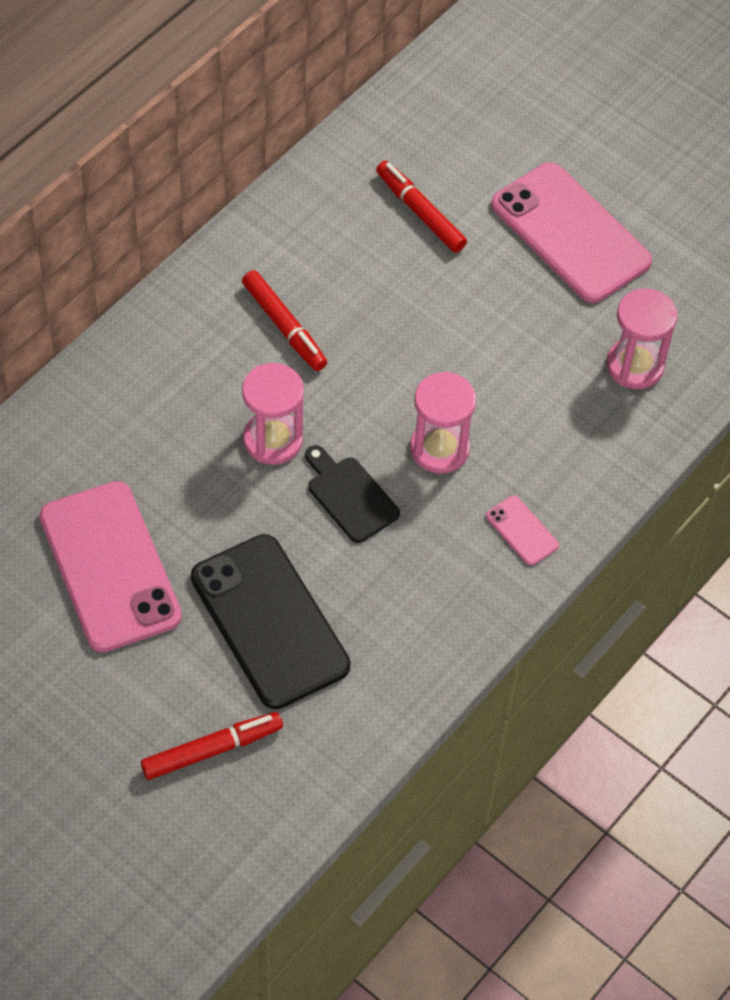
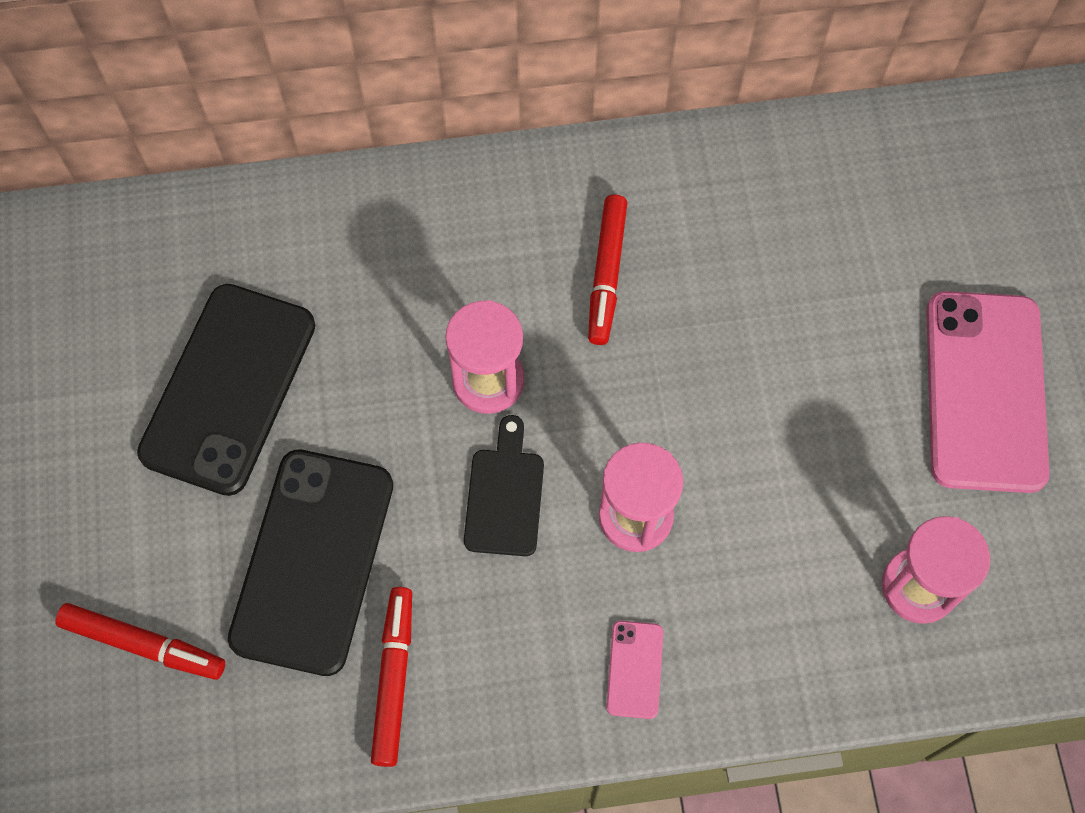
camera: 45 degrees right, 10 degrees up
pink phone [40,481,182,653] -> black phone [137,284,316,496]
red marker [376,161,467,253] -> red marker moved to [371,587,412,767]

